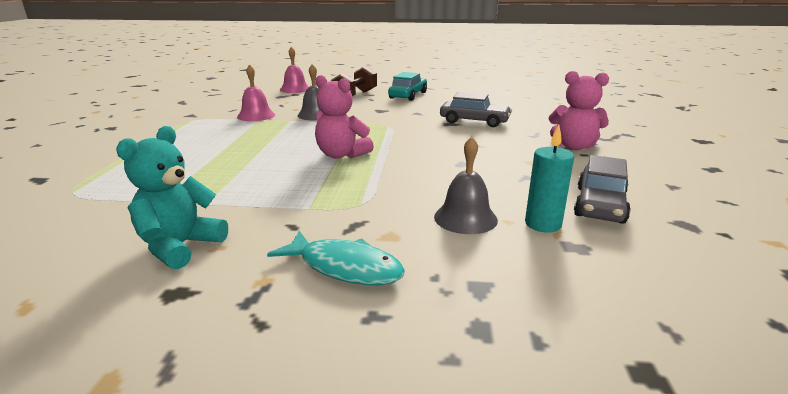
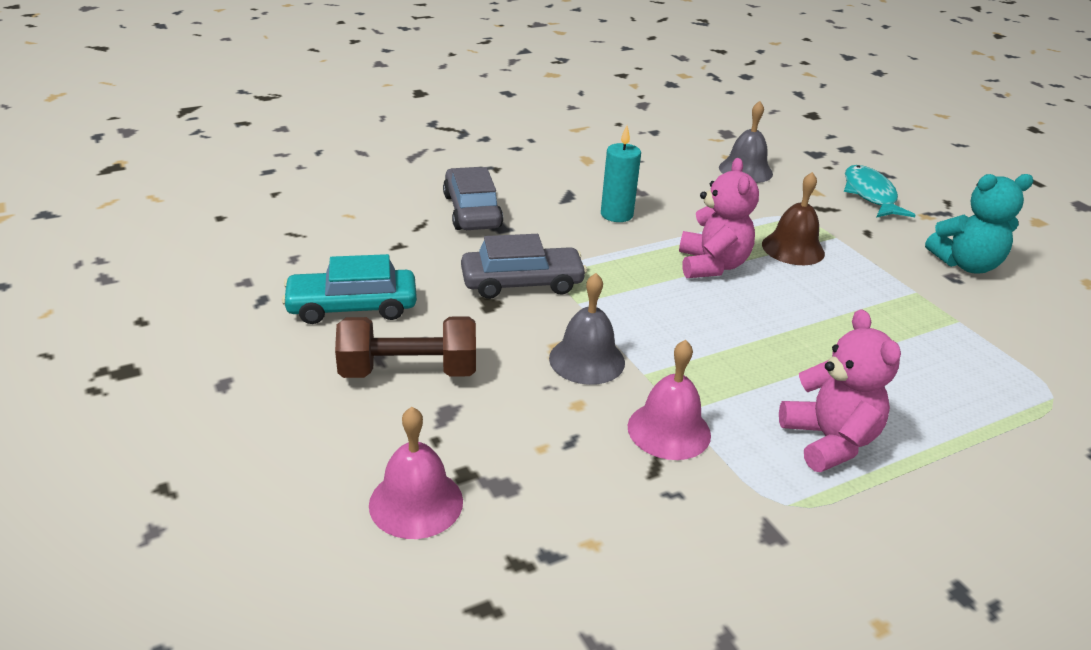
camera: 125 degrees left, 10 degrees up
turquoise candle [525,125,574,233] -> turquoise candle moved to [601,126,641,222]
pink teddy bear [549,71,609,150] -> pink teddy bear moved to [779,309,901,472]
grey car [574,155,631,224] -> grey car moved to [461,234,587,299]
none -> brown bell [762,172,825,265]

